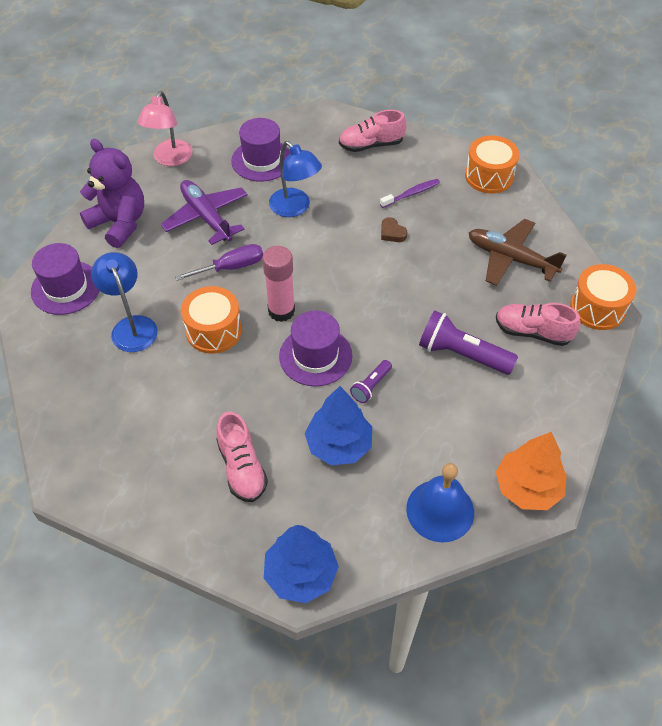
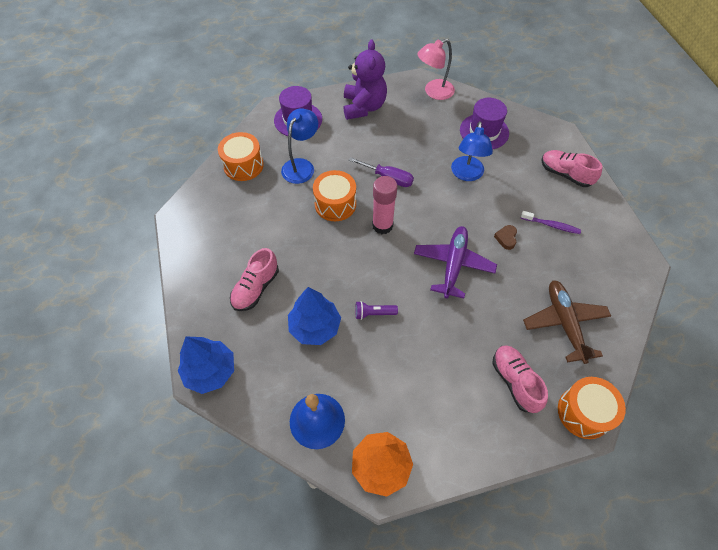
camera: 50 degrees right, 5 degrees up
purple plane [161,180,247,245] -> purple plane moved to [414,226,497,299]
purple hat [279,310,352,387] -> none
purple flashlight [419,310,518,375] -> none
orange drum [465,135,519,194] -> orange drum moved to [218,132,264,181]

